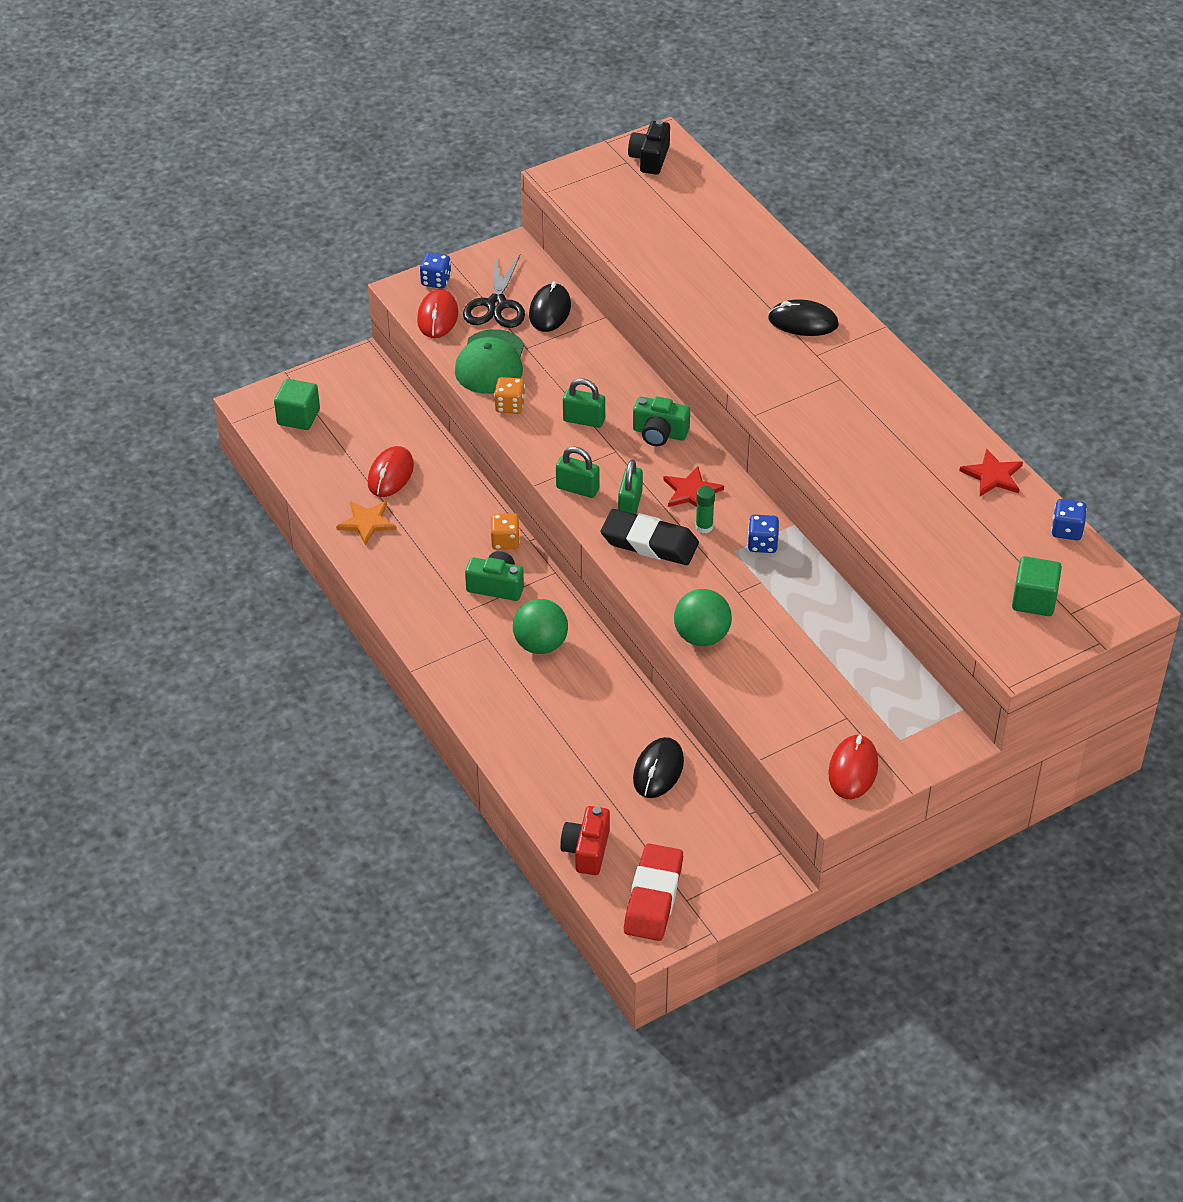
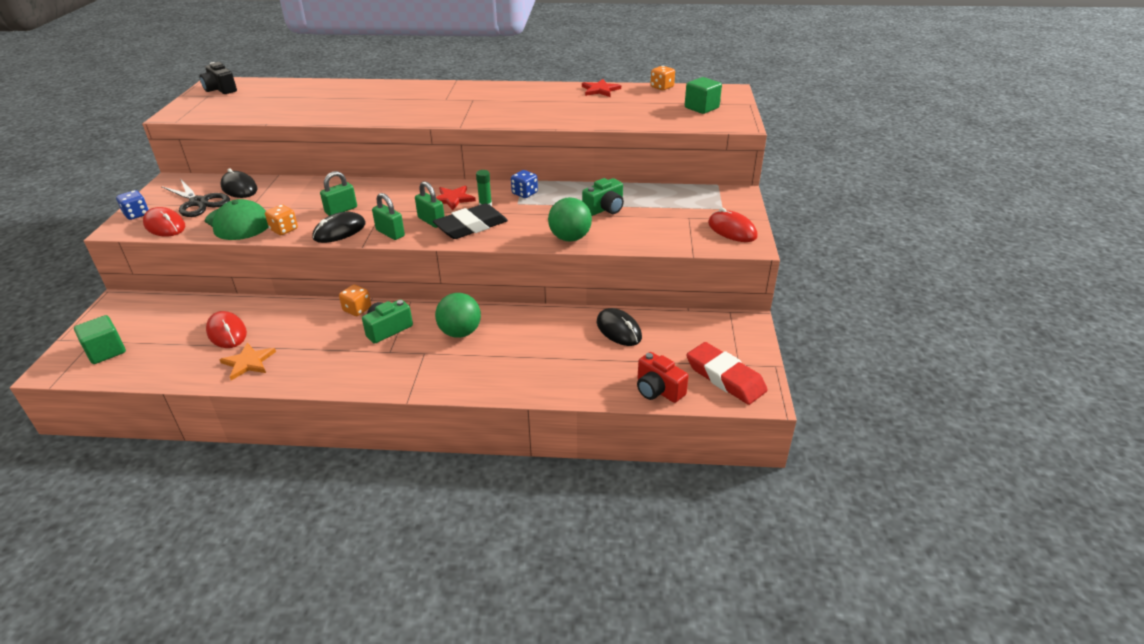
camera: 55 degrees left, 10 degrees down
green padlock [556,447,599,498] -> green padlock turned 75 degrees clockwise [372,193,405,240]
green camera [633,396,690,446] -> green camera moved to [582,178,624,216]
black mouse [768,299,839,336] -> black mouse moved to [312,212,366,243]
blue dice [1051,499,1087,540] -> orange dice [650,66,675,90]

